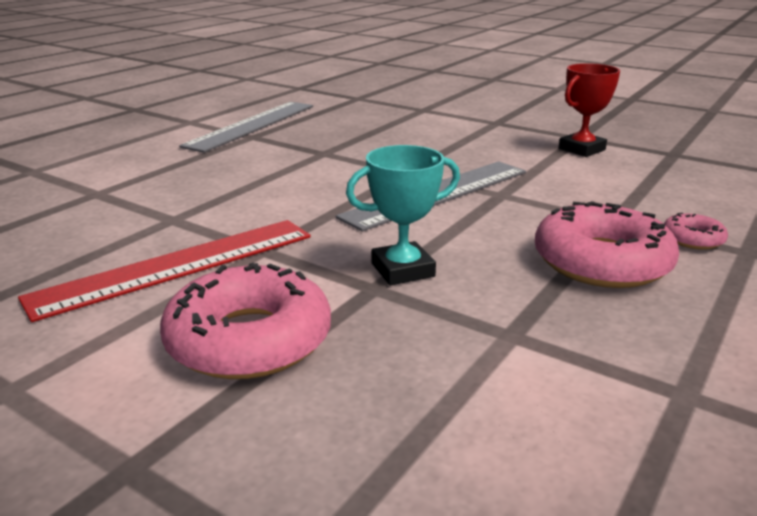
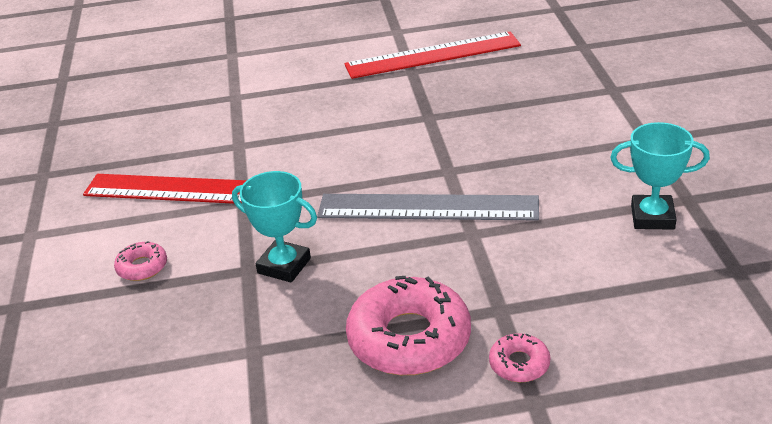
camera: 50 degrees right, 10 degrees up
pink donut [160,263,331,379] -> pink donut [114,241,167,281], size x0.47
grey ruler [179,102,313,153] -> red ruler [344,31,521,79]
red trophy [559,63,620,157] -> turquoise trophy [610,122,710,230]

